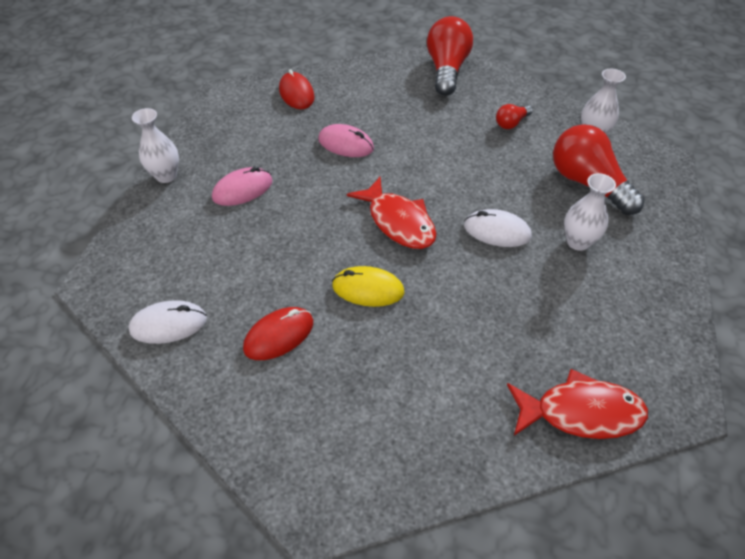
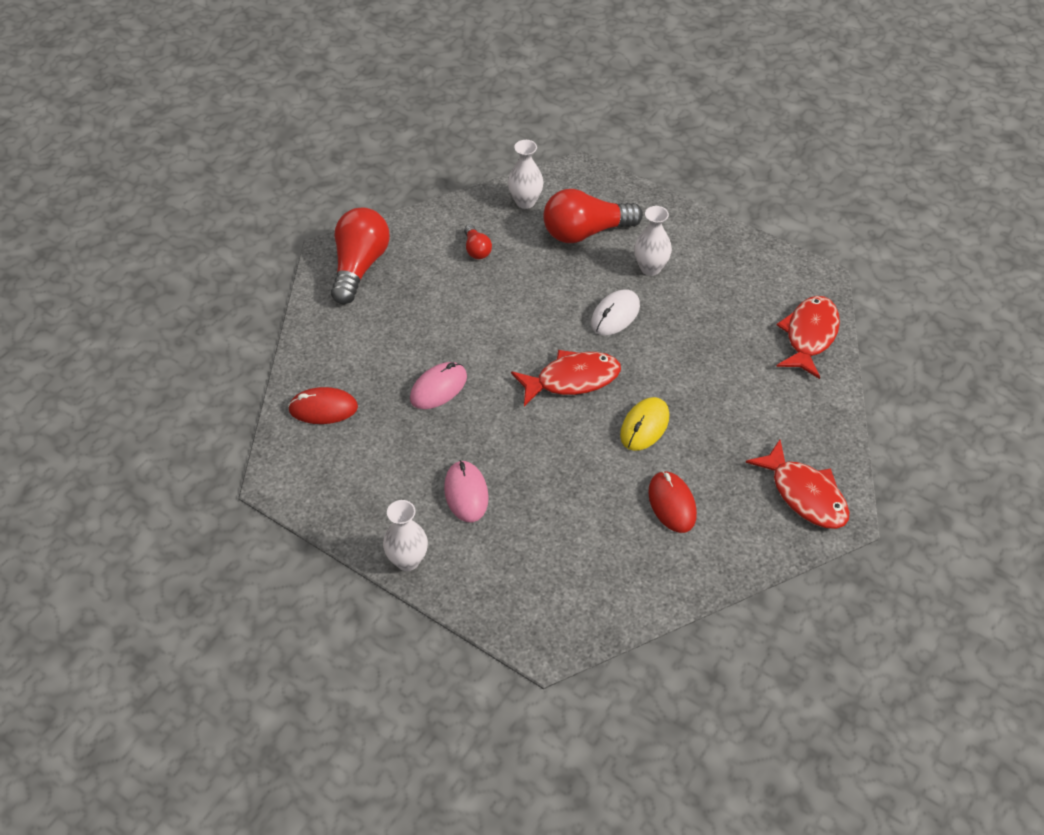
camera: 70 degrees left, 0 degrees up
white mouse [128,300,207,344] -> none
red light bulb [427,16,473,96] -> red light bulb turned 75 degrees clockwise [331,208,390,304]
none -> red fish [745,440,849,529]

